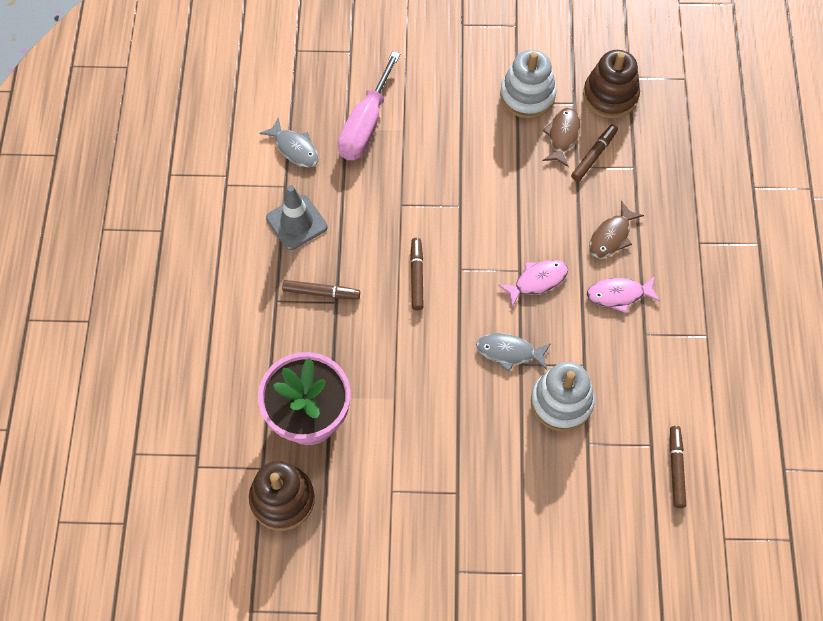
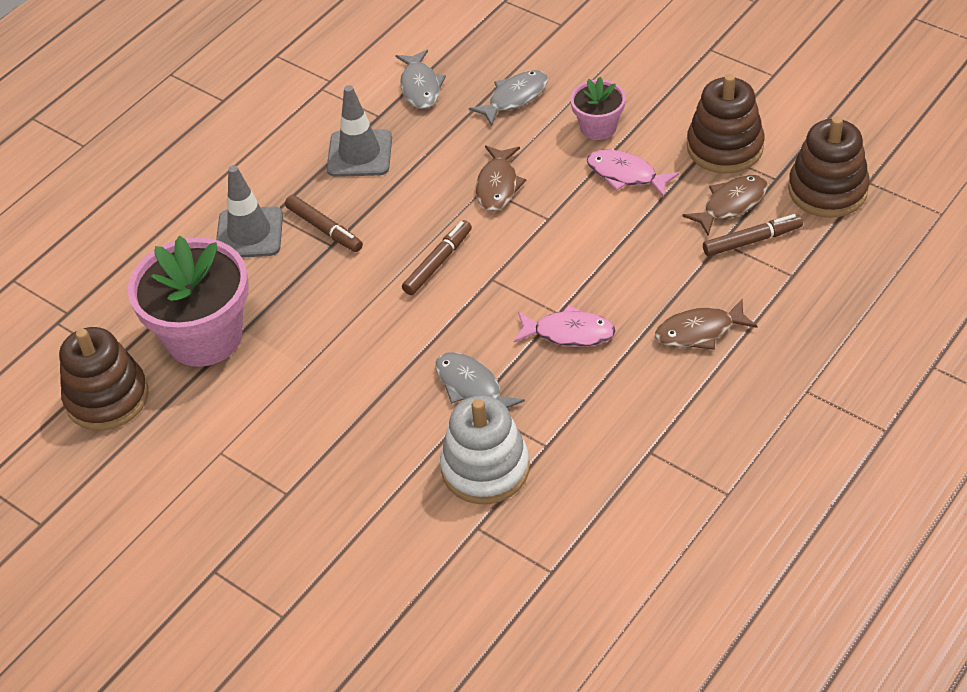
camera: 40 degrees right, 15 degrees down
pink screwdriver [338,51,400,160] -> grey fish [469,70,548,126]
white stacking toy [500,50,557,118] -> brown stacking toy [687,74,765,174]
pink fish [587,276,660,313] -> pink fish moved to [587,150,679,198]
brown marker [670,426,686,508] -> none
none -> grey traffic cone [216,165,283,258]
none -> brown fish [476,145,526,211]
none -> pink flower pot [570,77,626,140]

